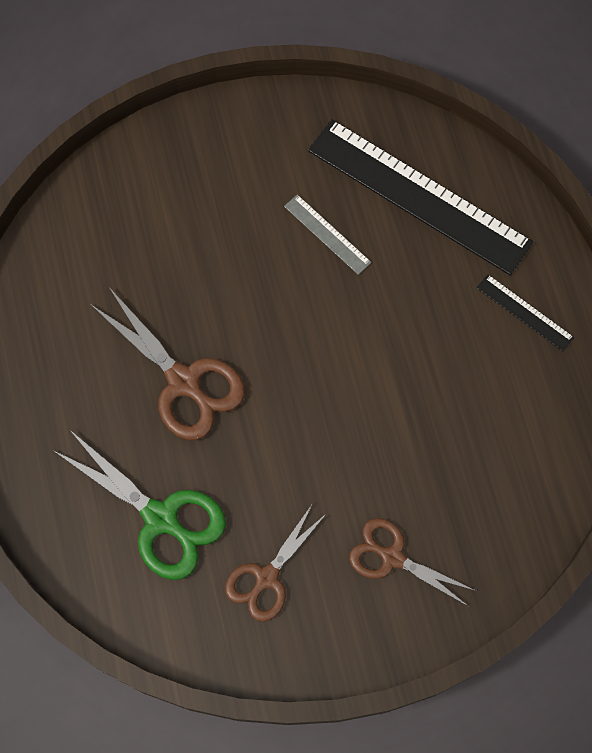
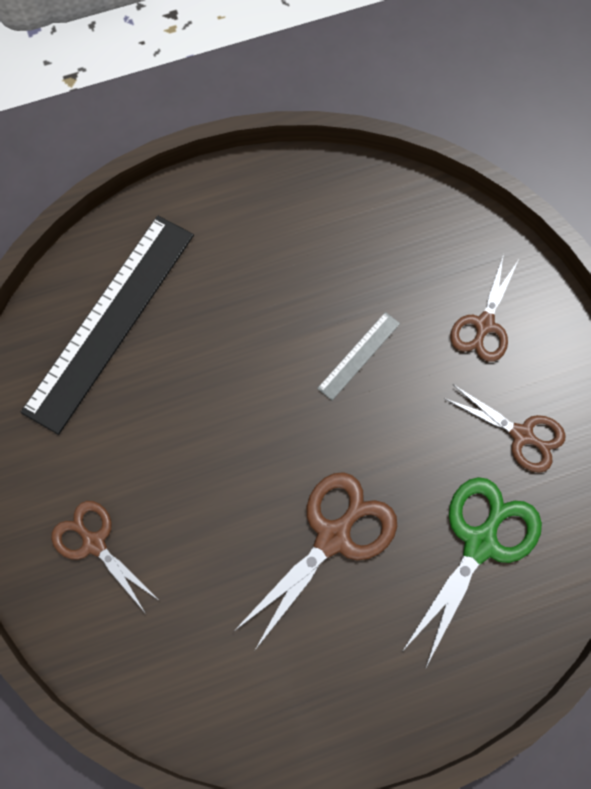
camera: 95 degrees left, 0 degrees up
grey ruler [284,194,372,275] -> grey ruler moved to [317,312,400,401]
black ruler [476,274,575,352] -> none
none -> brown scissors [51,501,157,614]

